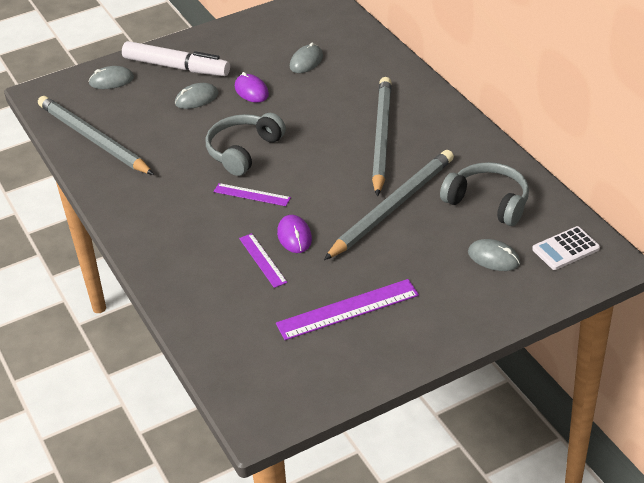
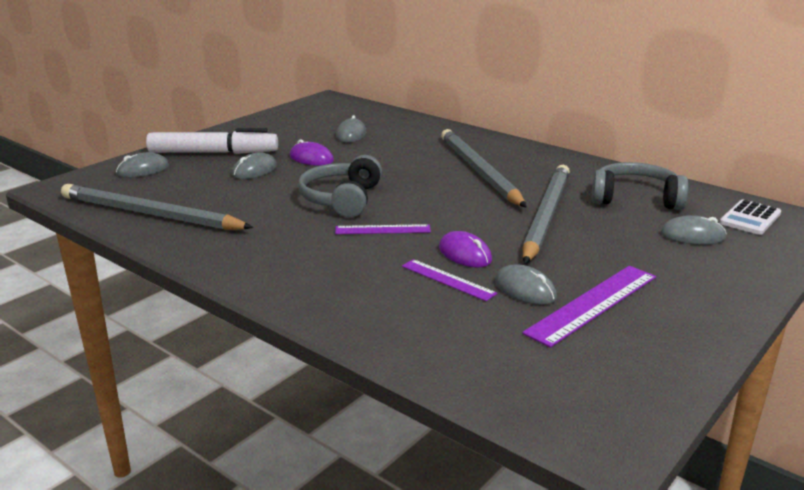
camera: 25 degrees left, 15 degrees down
none -> grey mouse [495,265,557,305]

